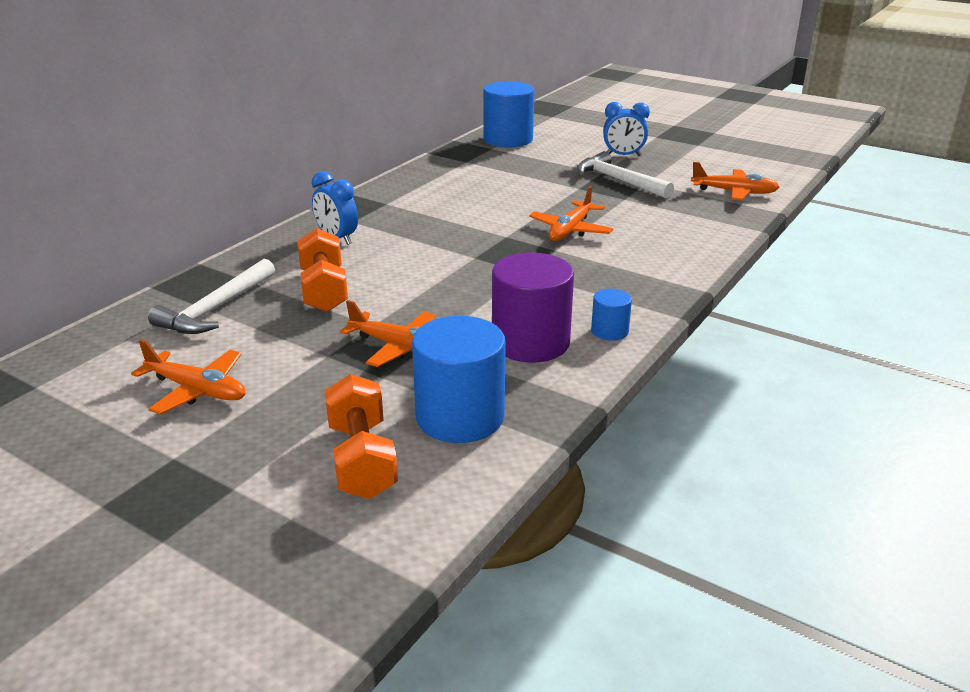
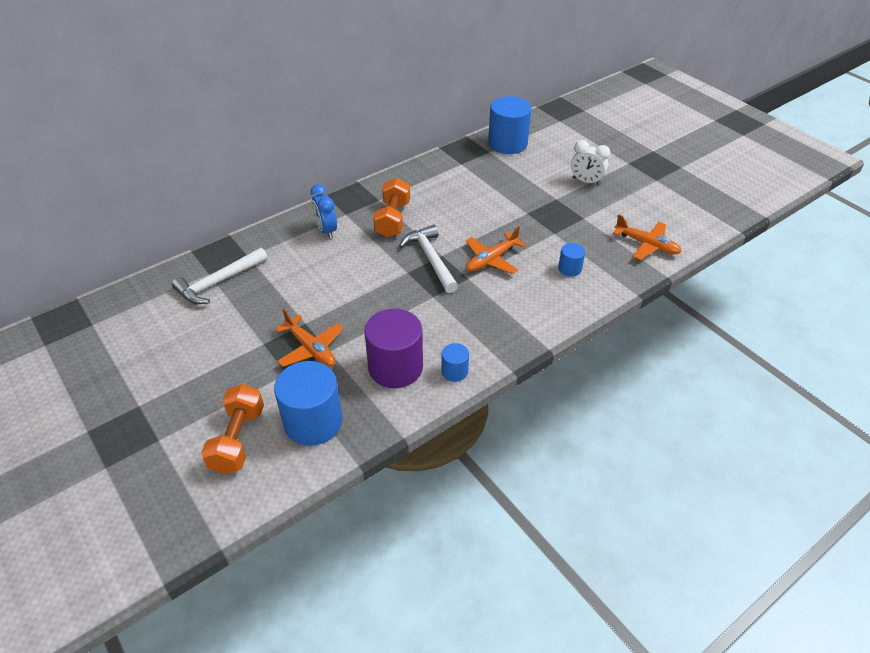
camera: 20 degrees right, 15 degrees up
orange plane [131,340,246,415] -> none
orange dumbbell [297,228,348,312] -> orange dumbbell moved to [373,178,410,238]
white hammer [577,151,674,199] -> white hammer moved to [399,225,458,293]
blue clock [603,102,650,156] -> white clock [571,140,610,185]
none -> blue cylinder [558,243,585,277]

